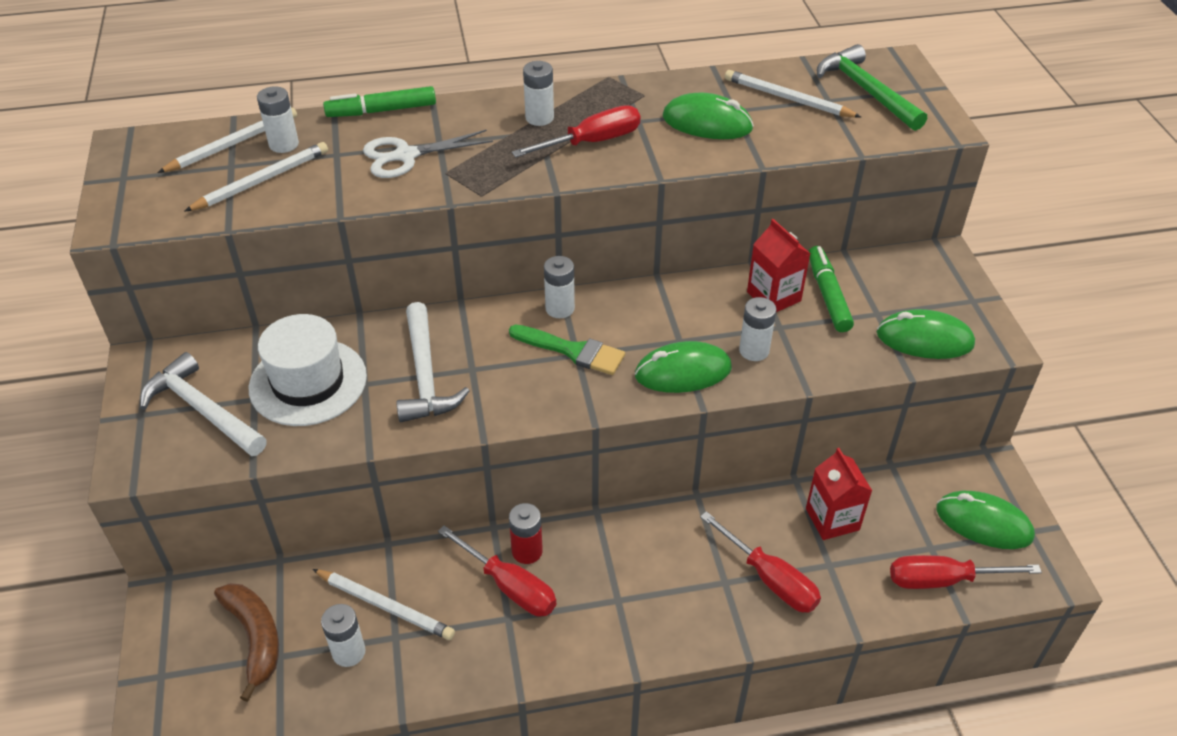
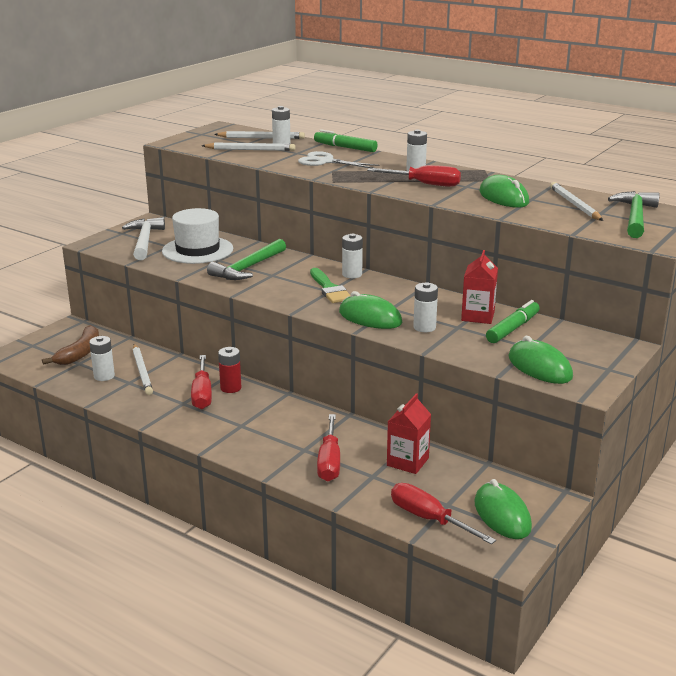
camera: 45 degrees right, 20 degrees down
white hammer [396,302,469,422] -> green hammer [207,239,286,280]

